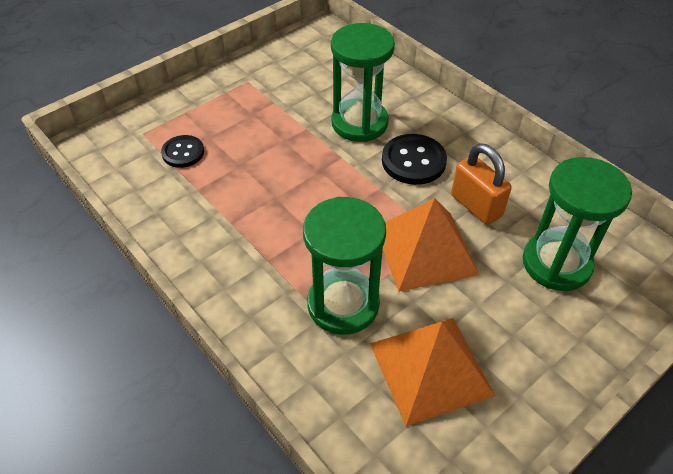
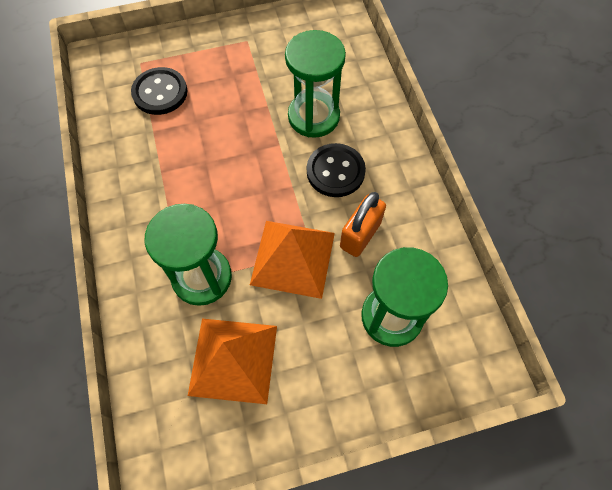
camera: 25 degrees right, 15 degrees up
black button [161,135,204,168] -> black button [131,67,187,115], size x1.52
orange padlock [451,143,512,225] -> orange padlock turned 45 degrees clockwise [340,192,386,257]

